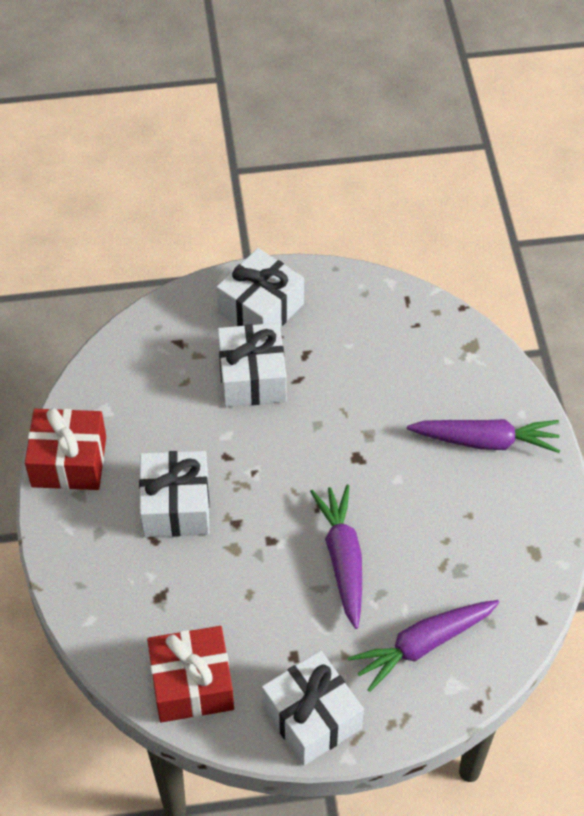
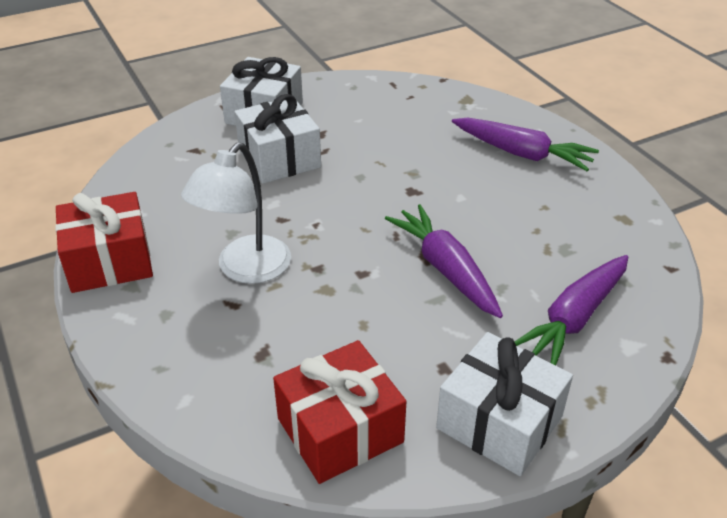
camera: 20 degrees left, 15 degrees down
white gift [139,451,210,537] -> white lamp [181,142,291,284]
purple carrot [407,419,560,453] -> purple carrot turned 45 degrees clockwise [452,118,599,171]

